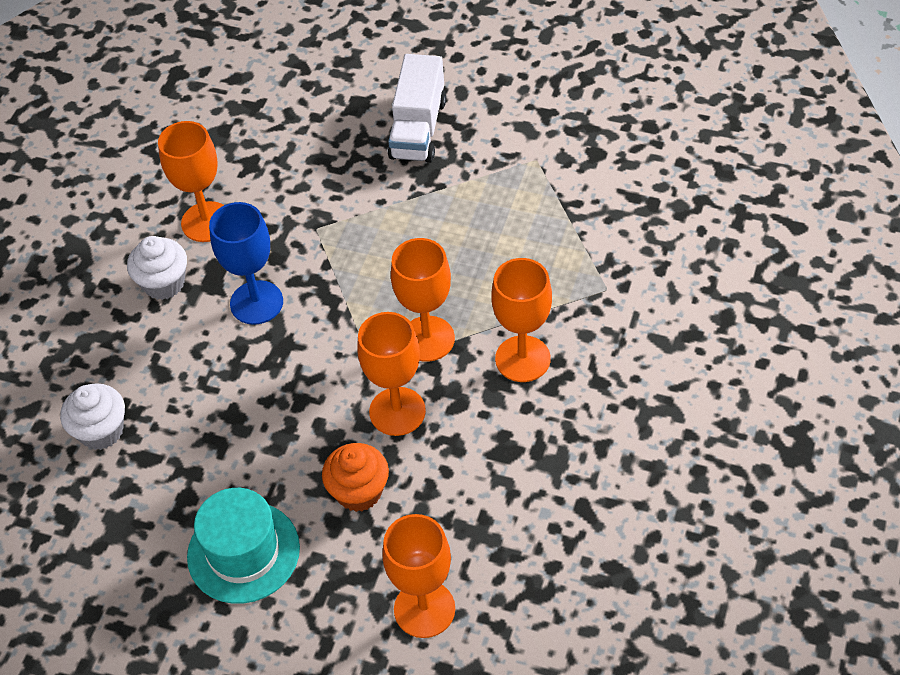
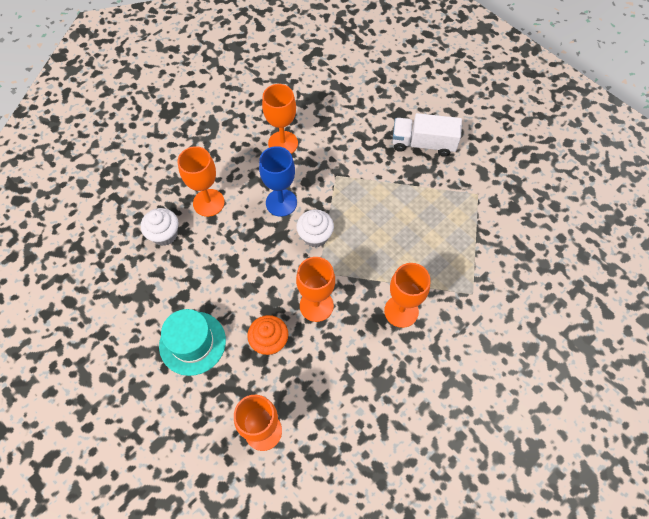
camera: 25 degrees right, 10 degrees up
white cupcake [127,236,187,300] -> white cupcake moved to [296,209,334,247]
white truck [388,54,446,163] -> white truck turned 60 degrees clockwise [392,113,462,157]
orange goblet [391,238,455,362] -> orange goblet moved to [178,146,225,217]

